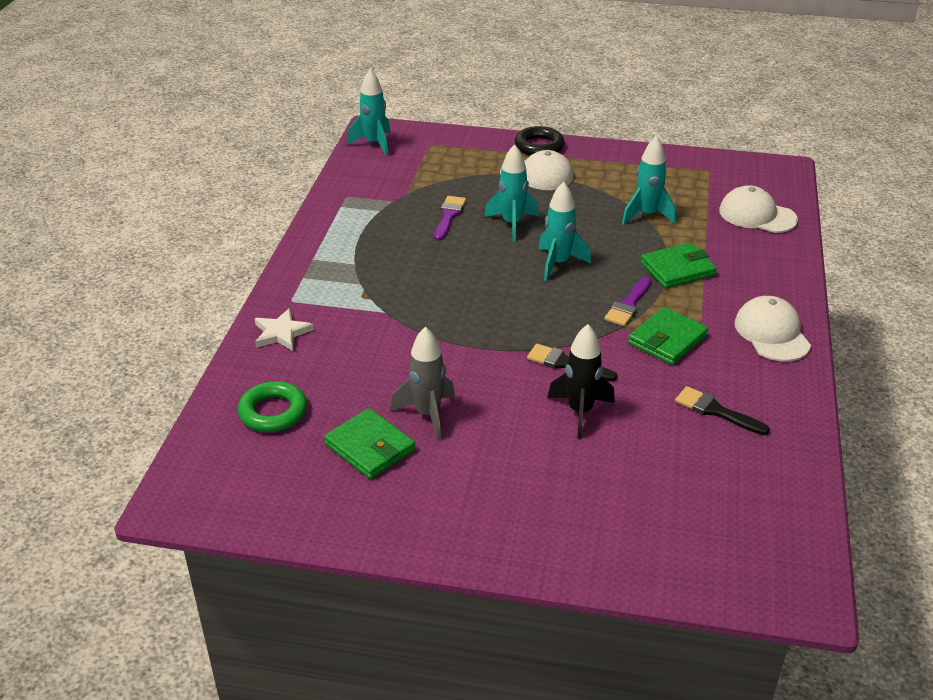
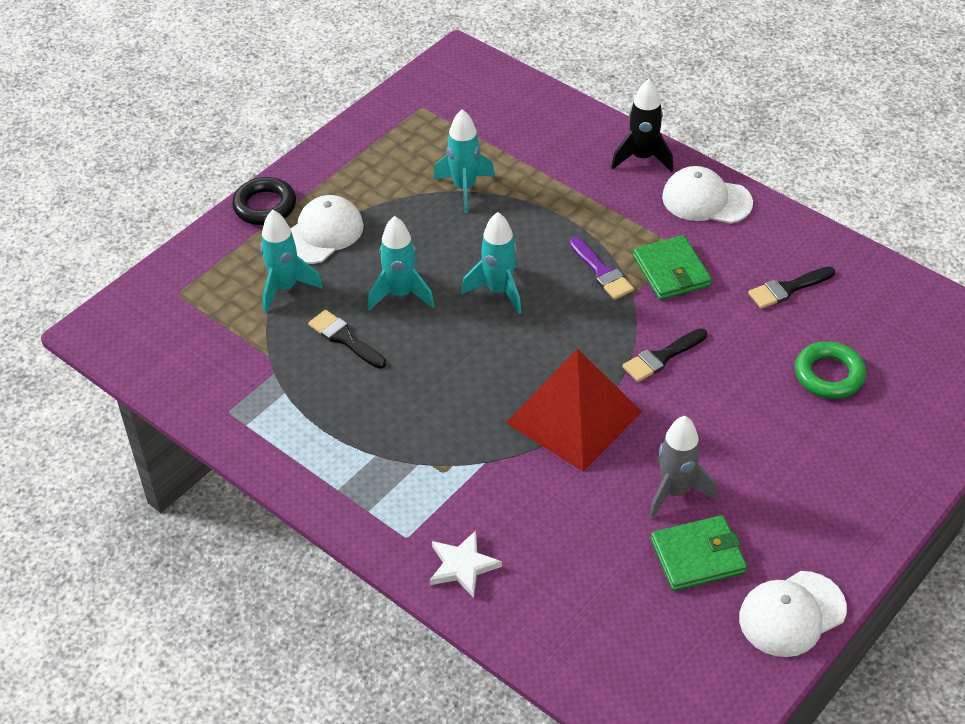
camera: 60 degrees left, 10 degrees up
green ring [238,381,307,432] -> green ring moved to [795,341,866,399]
turquoise rocket [347,69,390,156] -> turquoise rocket moved to [260,210,323,313]
purple brush [434,196,466,241] -> black brush [308,310,386,369]
black rocket [547,324,615,439] -> black rocket moved to [611,79,673,172]
green wallet [640,243,717,288] -> none
white cap [719,185,798,233] -> white cap moved to [739,571,847,657]
none -> red pyramid [506,349,642,472]

